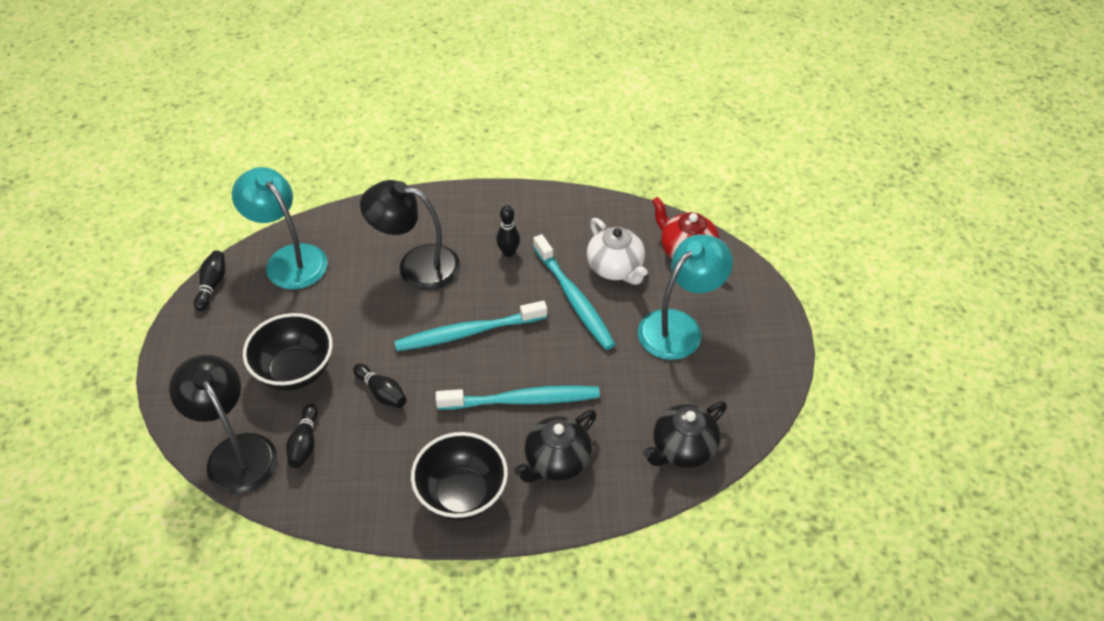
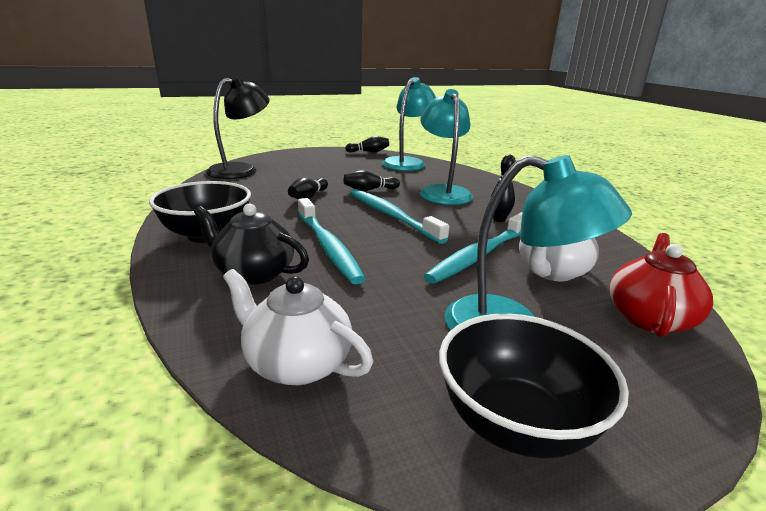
camera: 70 degrees right, 25 degrees down
black bowl [243,313,333,391] -> black bowl moved to [439,314,629,458]
black bowling pin [286,404,318,468] -> black bowling pin moved to [343,170,400,191]
black lamp [360,180,460,290] -> turquoise lamp [420,89,474,205]
black teapot [643,401,727,468] -> white teapot [223,269,373,385]

